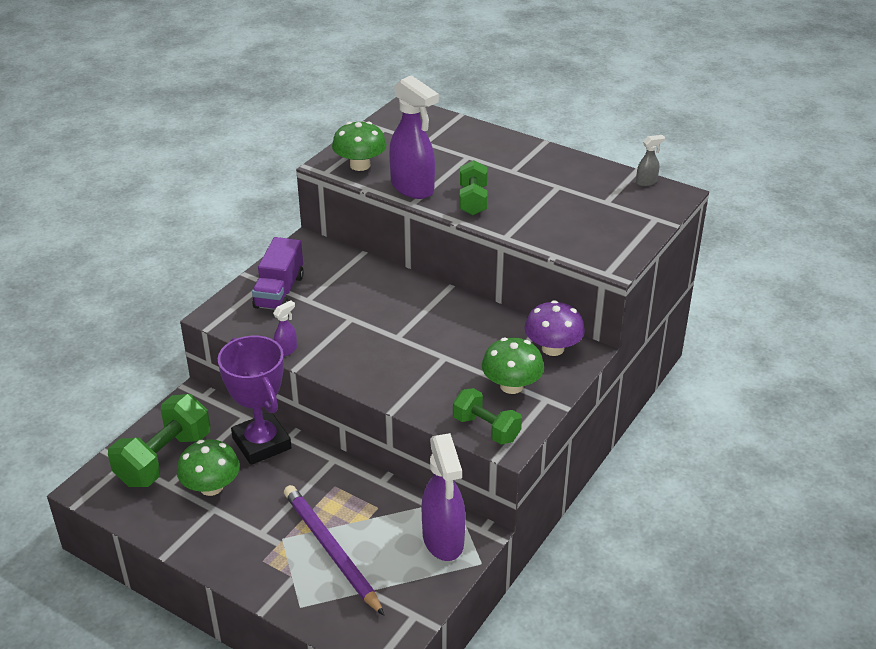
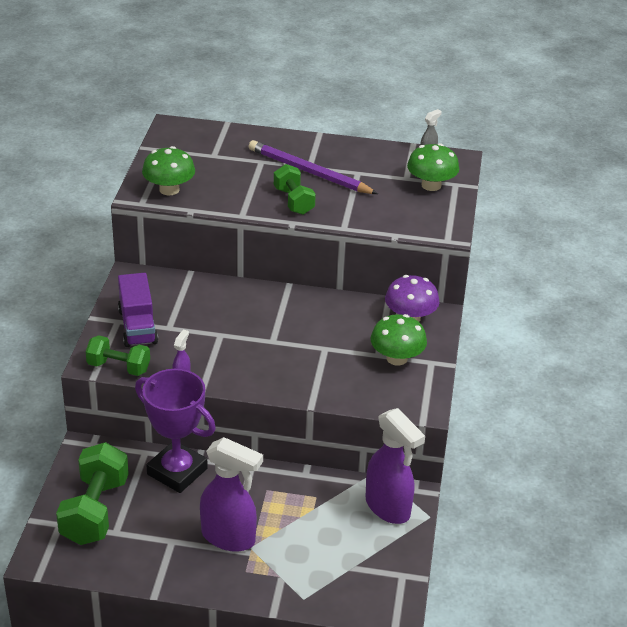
camera: 25 degrees left, 0 degrees up
green mushroom [177,439,240,496] -> green mushroom moved to [407,143,459,191]
purple pencil [284,485,384,616] -> purple pencil moved to [249,140,378,194]
purple spray bottle [389,75,439,199] -> purple spray bottle moved to [200,437,263,552]
green dumbbell [453,388,522,444] -> green dumbbell moved to [86,335,150,376]

